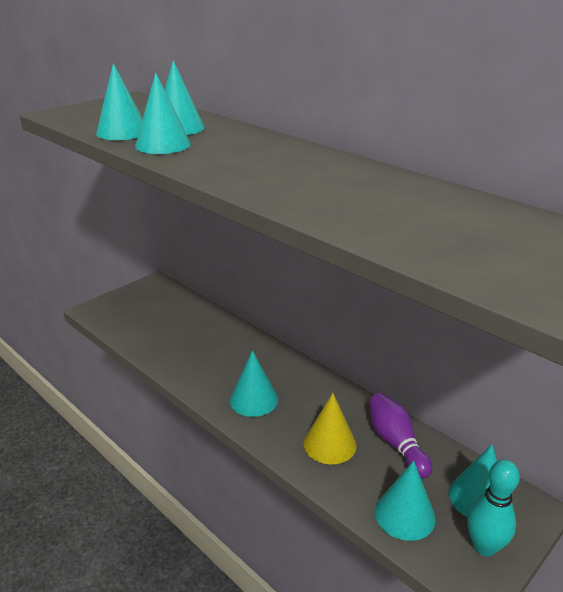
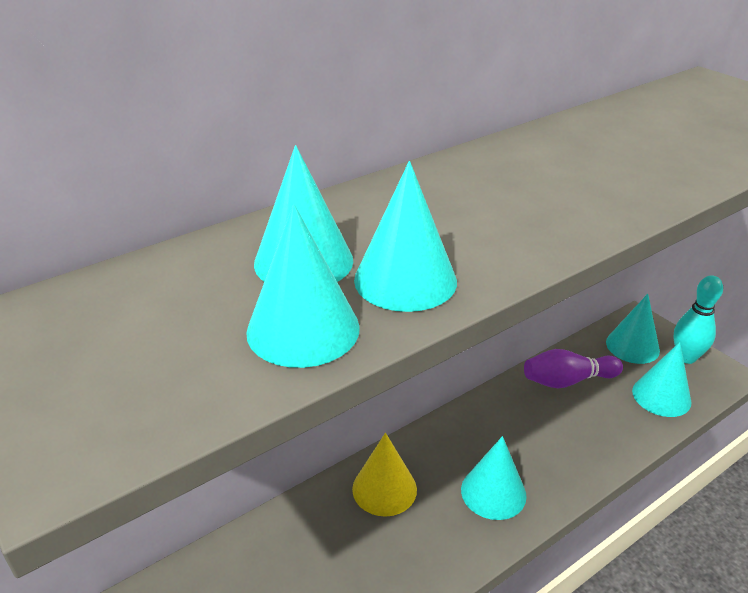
camera: 80 degrees left, 5 degrees up
yellow cone [303,393,357,464] -> yellow cone moved to [352,433,417,517]

